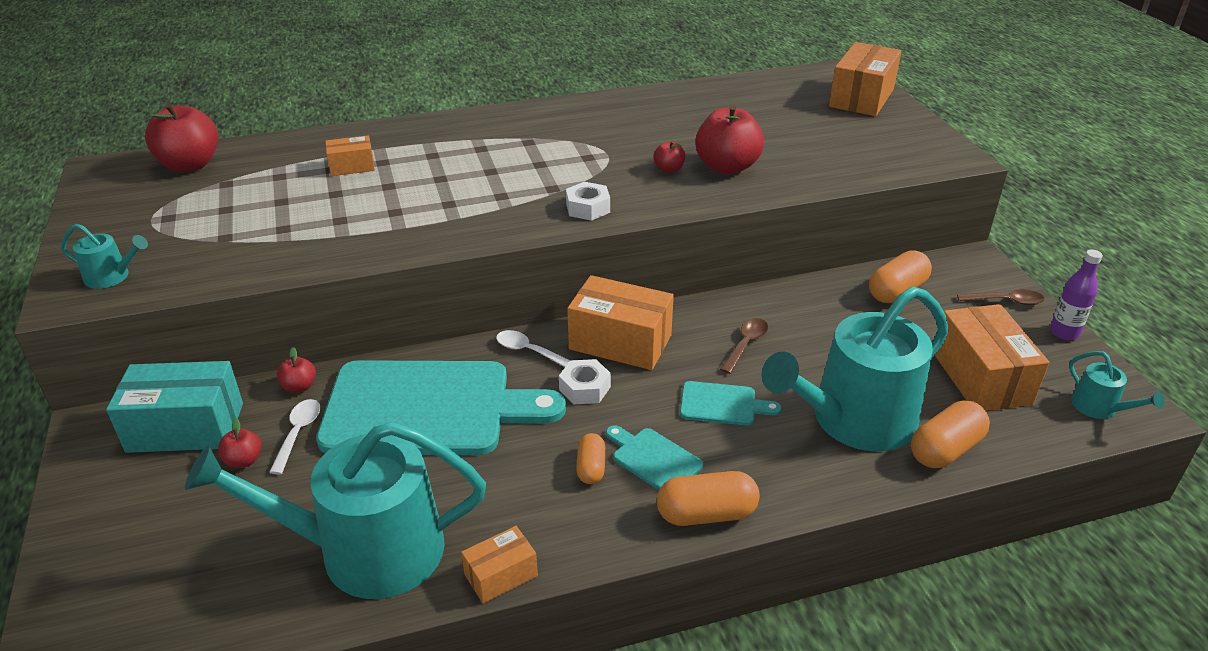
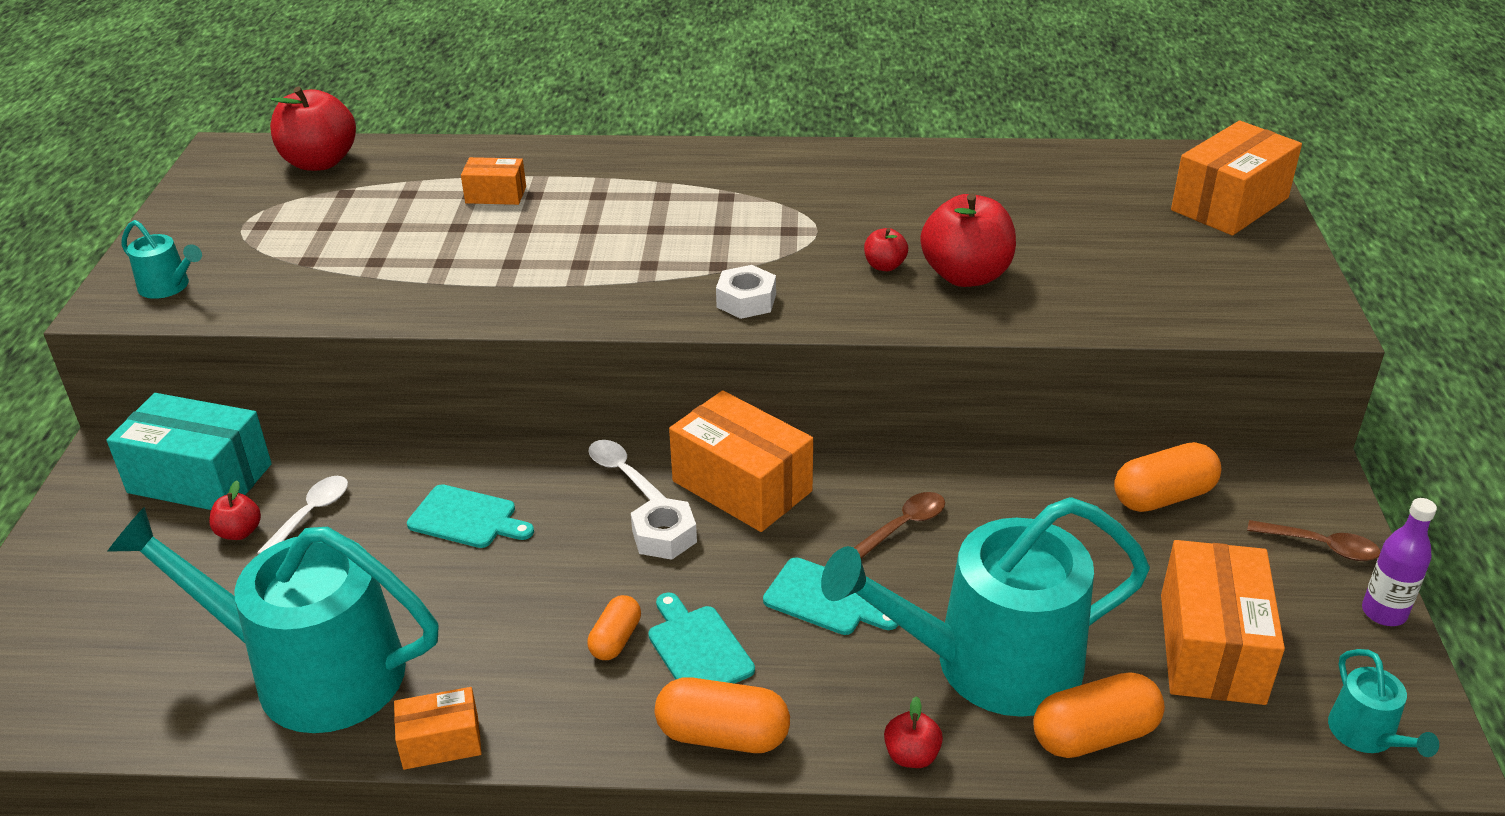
camera: 20 degrees right, 0 degrees up
red apple [277,347,316,393] -> red apple moved to [884,696,943,768]
turquoise cutting board [316,360,566,455] -> turquoise cutting board [407,484,534,548], size x0.42

